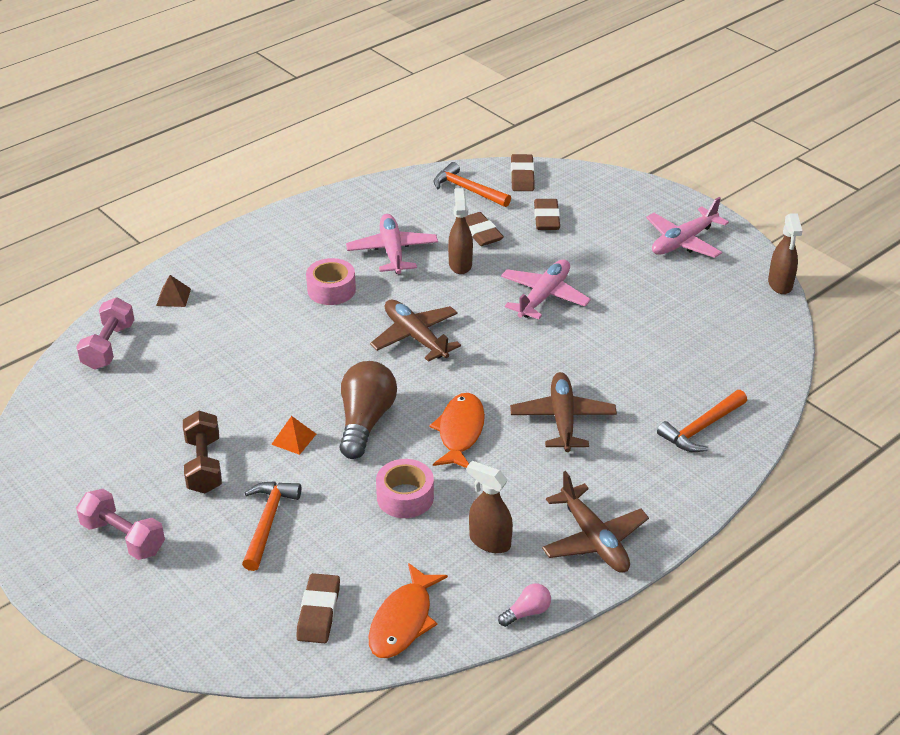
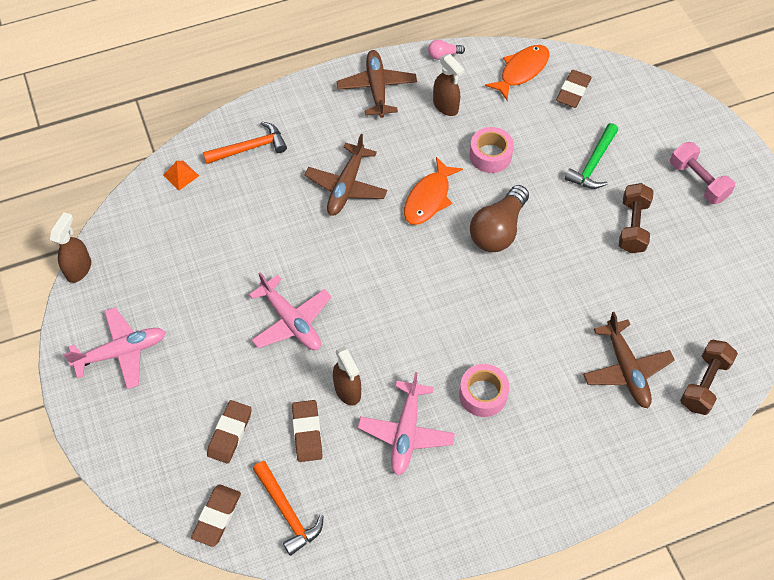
camera: 160 degrees left, 20 degrees up
pink dumbbell [77,297,135,370] -> brown dumbbell [680,340,738,415]
brown pyramid [156,275,191,307] -> none
orange hammer [242,481,301,571] -> green hammer [565,123,618,189]
orange pyramid [271,416,316,455] -> orange pyramid moved to [163,161,199,190]
brown plane [370,300,461,362] -> brown plane moved to [583,312,675,408]
brown spray bottle [448,188,473,274] -> brown spray bottle turned 45 degrees counterclockwise [333,346,361,405]
pink plane [501,259,591,319] -> pink plane turned 90 degrees counterclockwise [249,272,331,350]

